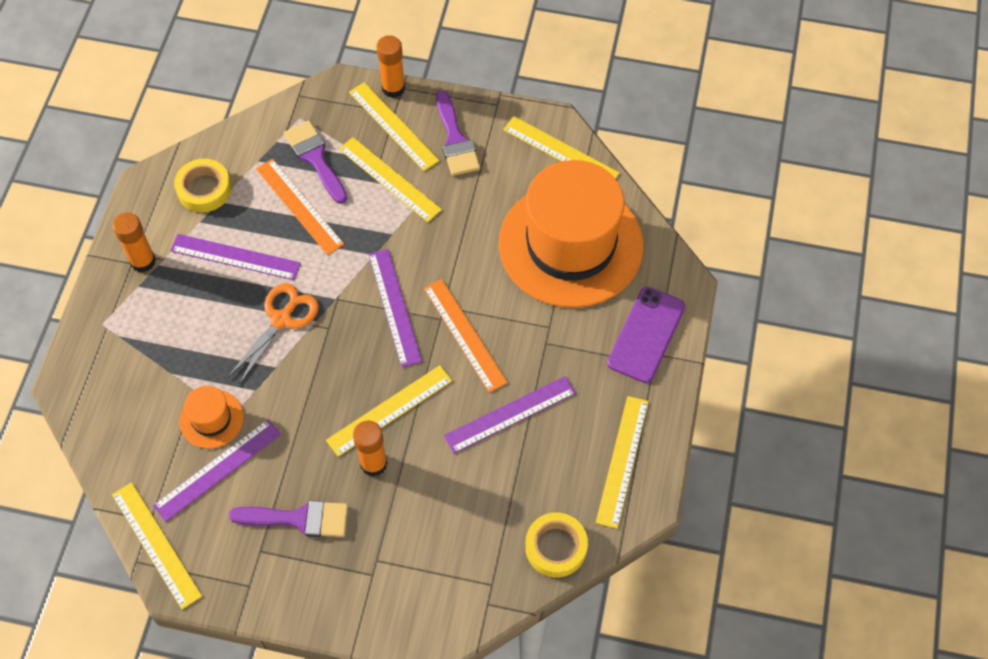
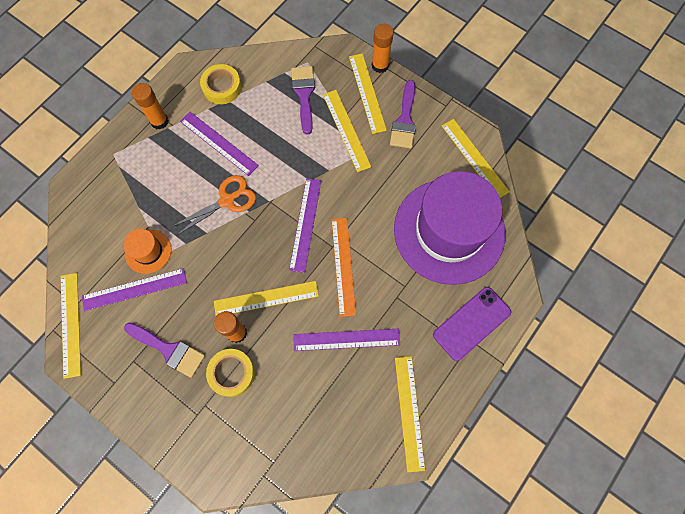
camera: 25 degrees right, 10 degrees up
orange ruler [256,159,344,255] -> none
orange hat [498,160,644,308] -> purple hat [394,171,506,285]
yellow tape [525,512,588,577] -> yellow tape moved to [206,349,255,397]
yellow ruler [596,396,649,529] -> yellow ruler turned 45 degrees counterclockwise [395,356,425,472]

